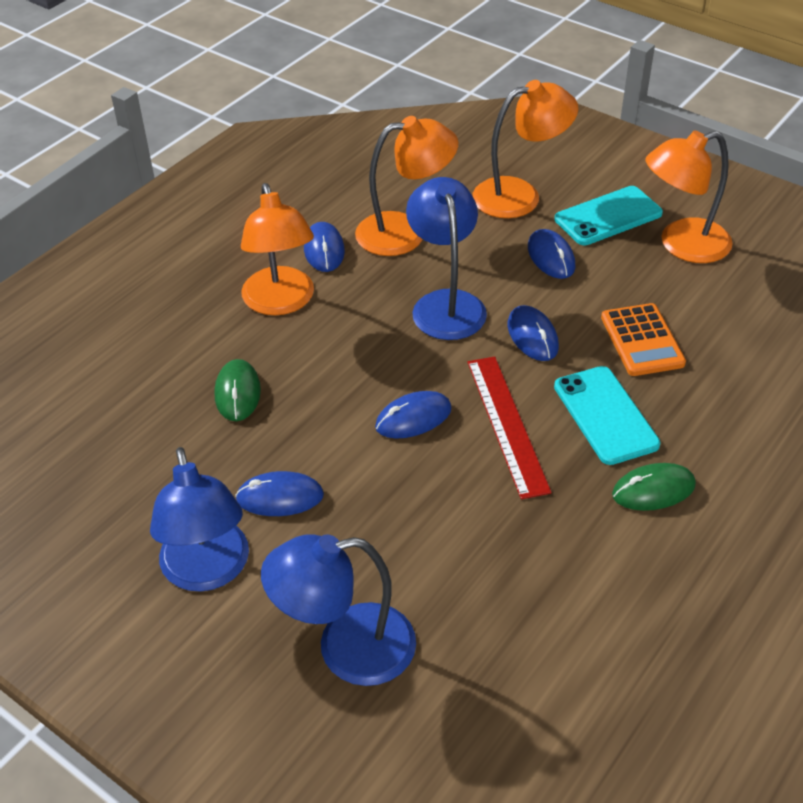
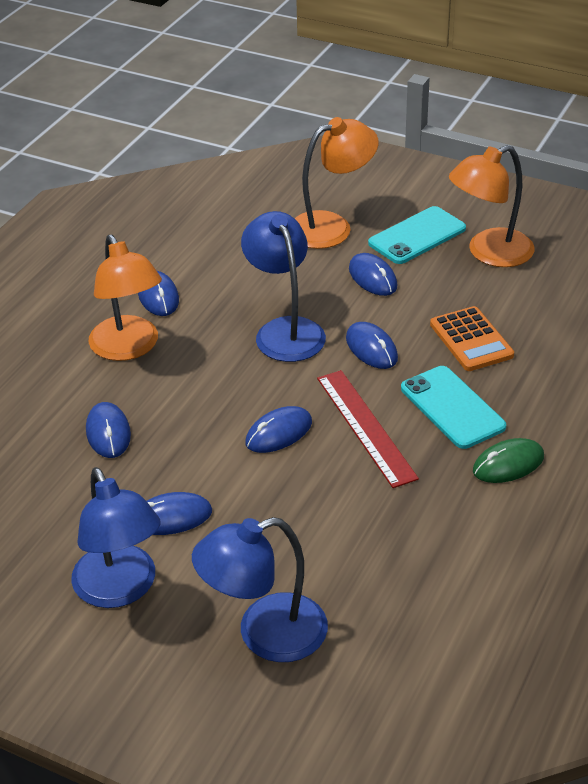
camera: 10 degrees left, 5 degrees down
green mouse [214,359,261,421] -> blue mouse [86,402,131,458]
orange lamp [355,116,458,256] -> none

